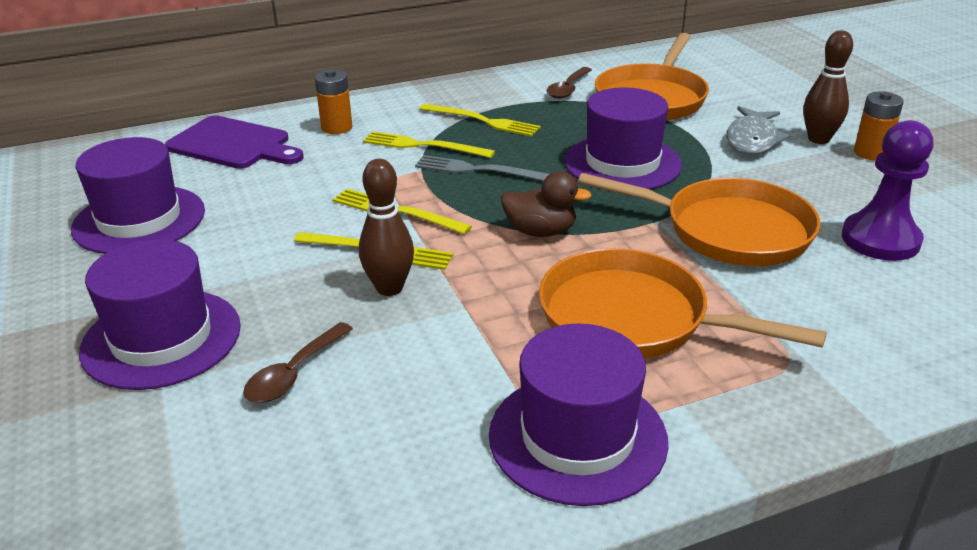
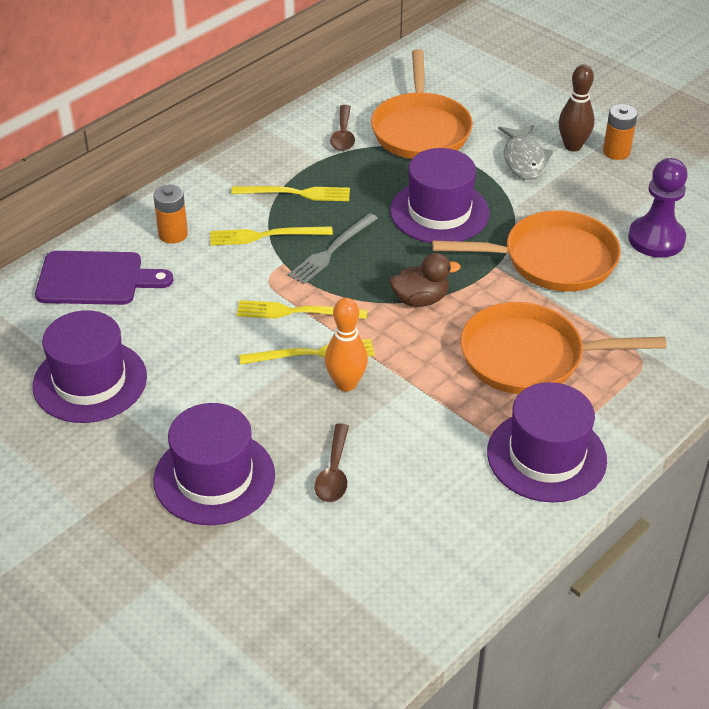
camera: 25 degrees left, 10 degrees up
brown bowling pin [359,159,414,296] -> orange bowling pin [325,298,368,391]
grey fork [415,155,550,181] -> grey fork turned 45 degrees counterclockwise [288,213,378,284]

